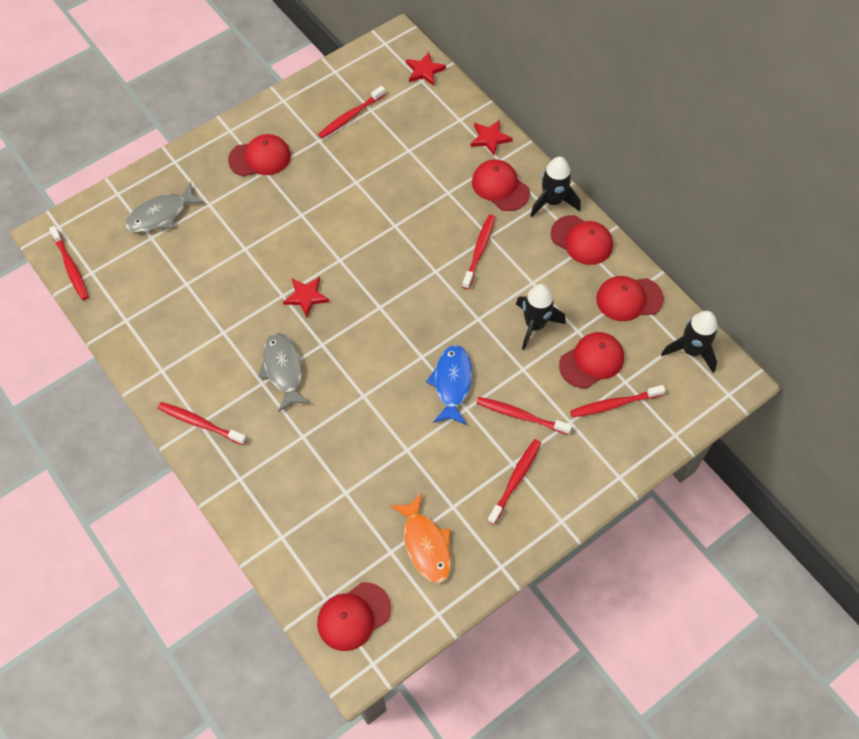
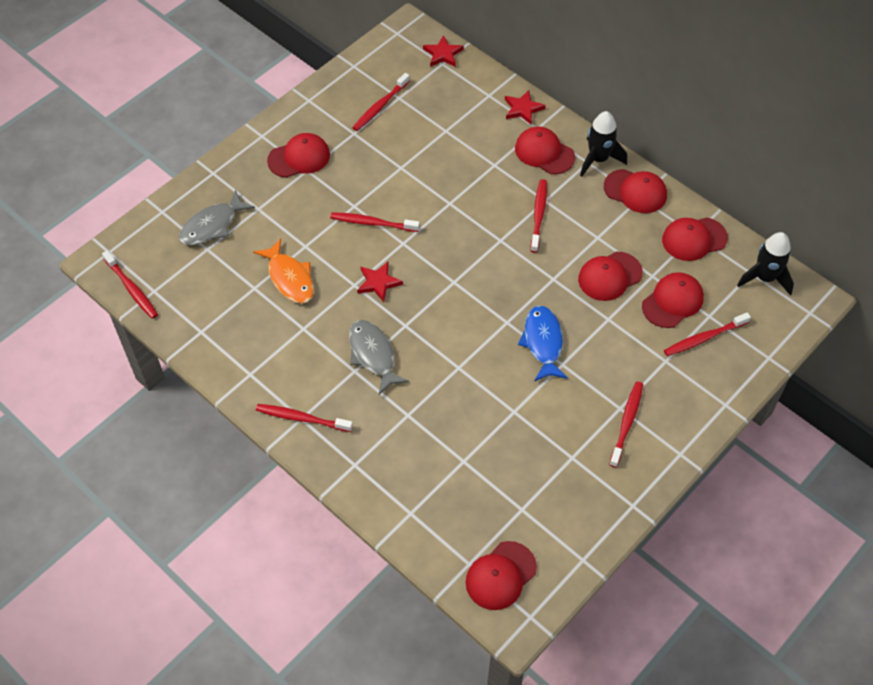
camera: 10 degrees left, 5 degrees down
orange fish [390,494,451,583] -> orange fish moved to [253,238,314,304]
red toothbrush [476,397,572,435] -> red toothbrush moved to [330,212,420,232]
black rocket [516,284,566,350] -> red cap [578,252,643,301]

